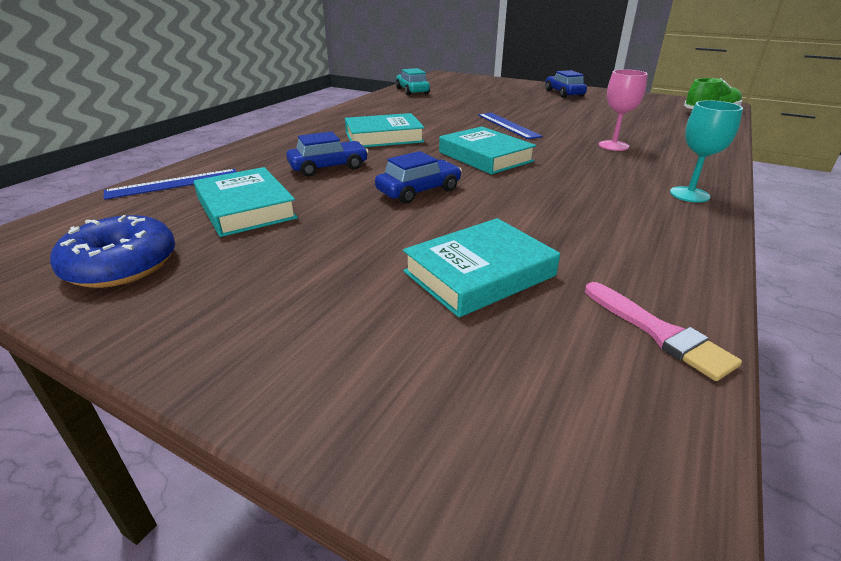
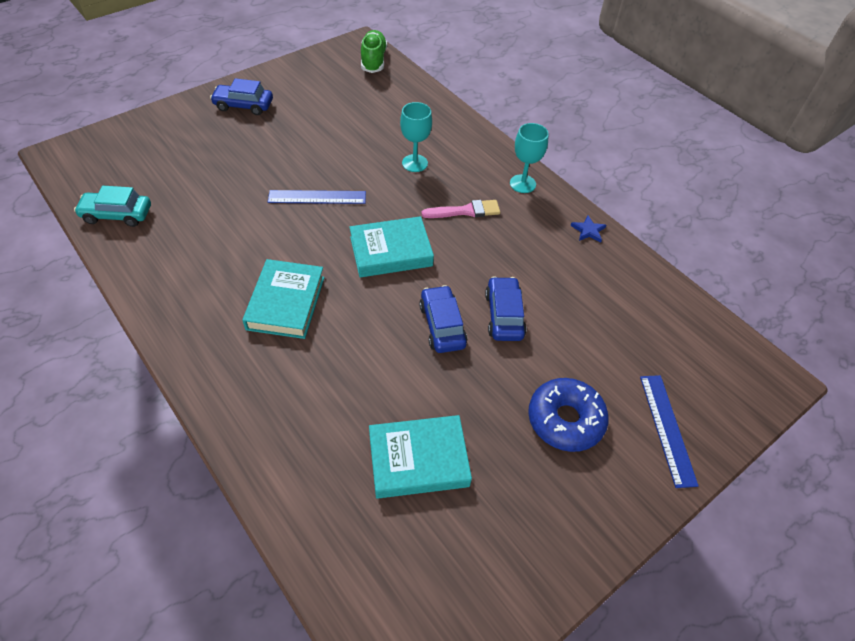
camera: 70 degrees left, 20 degrees up
blue donut [50,215,175,288] -> blue donut moved to [528,378,609,452]
blue ruler [104,169,236,200] -> blue ruler moved to [640,375,699,488]
blue car [286,132,369,176] -> blue car moved to [485,276,527,341]
turquoise book [403,218,560,317] -> none
pink brush [585,282,742,381] -> pink brush moved to [421,200,500,218]
pink goblet [599,69,648,151] -> turquoise goblet [400,102,432,172]
none -> blue star [570,215,606,242]

